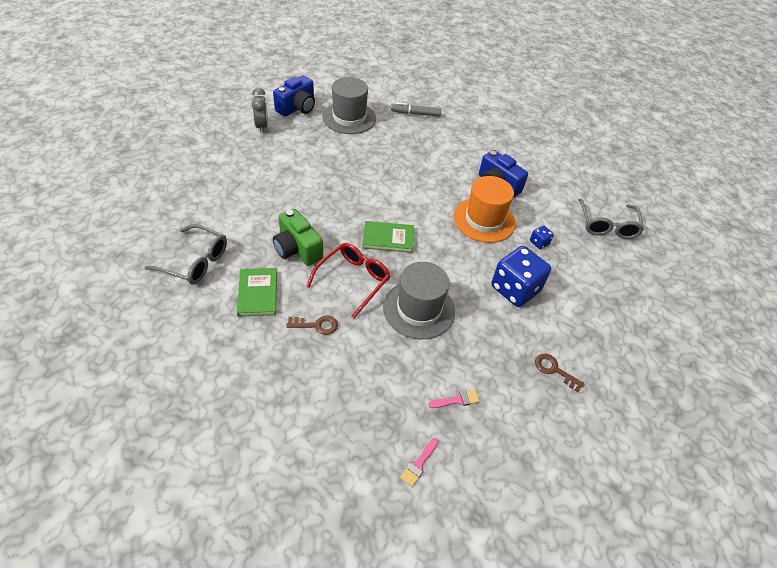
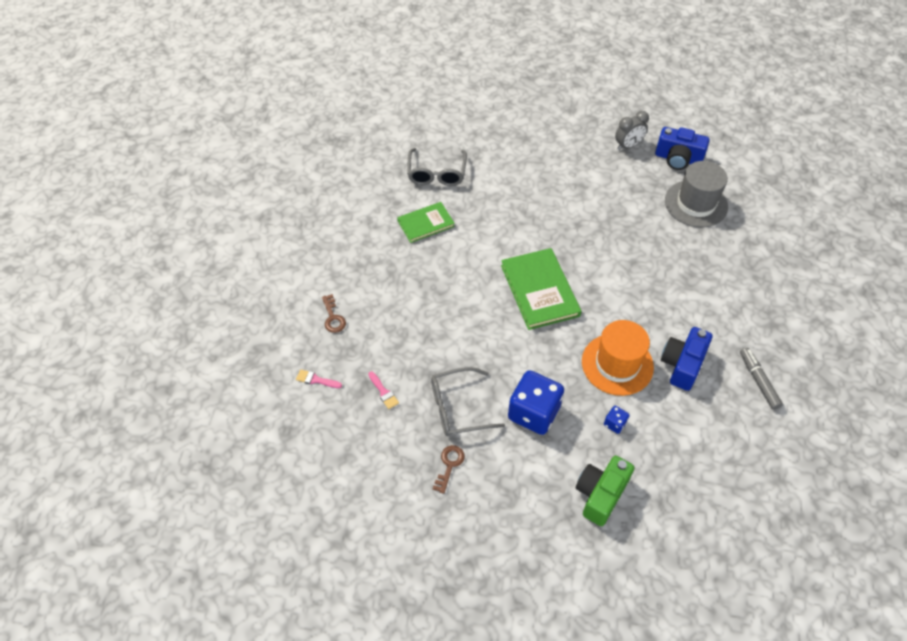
camera: 75 degrees right, 5 degrees up
green camera [273,209,323,266] -> green camera moved to [576,456,634,526]
brown key [286,316,338,335] -> brown key moved to [322,294,346,333]
red glasses [306,243,390,318] -> none
green book [362,221,414,253] -> green book [501,248,582,330], size x1.61
grey hat [383,262,455,339] -> none
grey marker [391,102,441,117] -> grey marker moved to [740,348,783,410]
grey glasses [578,198,644,239] -> grey glasses moved to [431,367,505,437]

